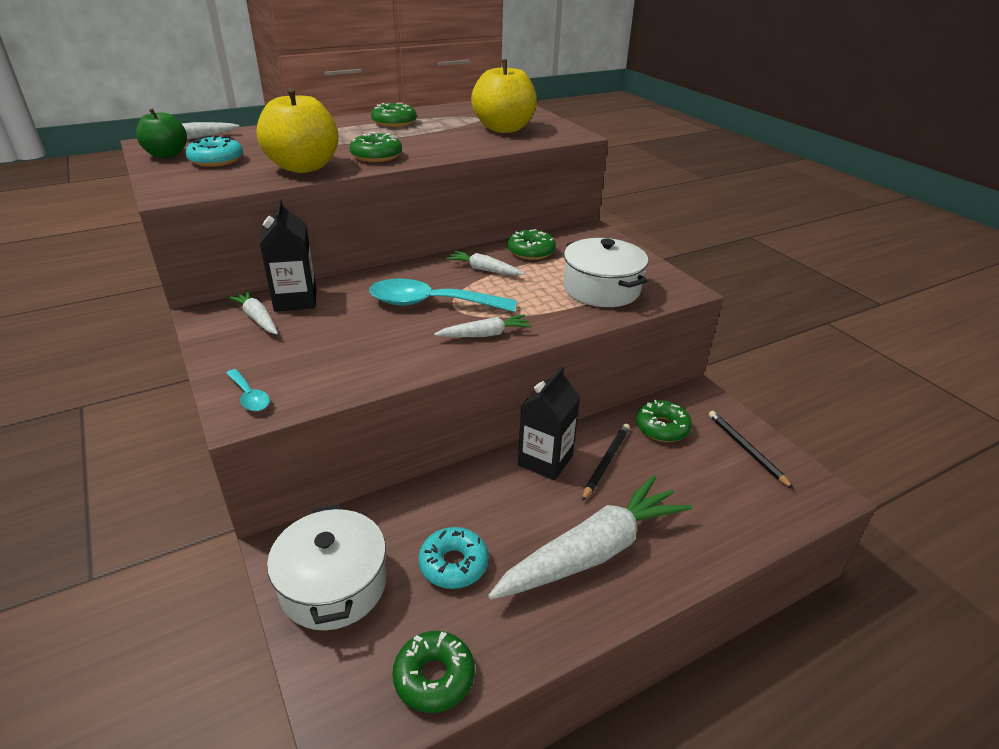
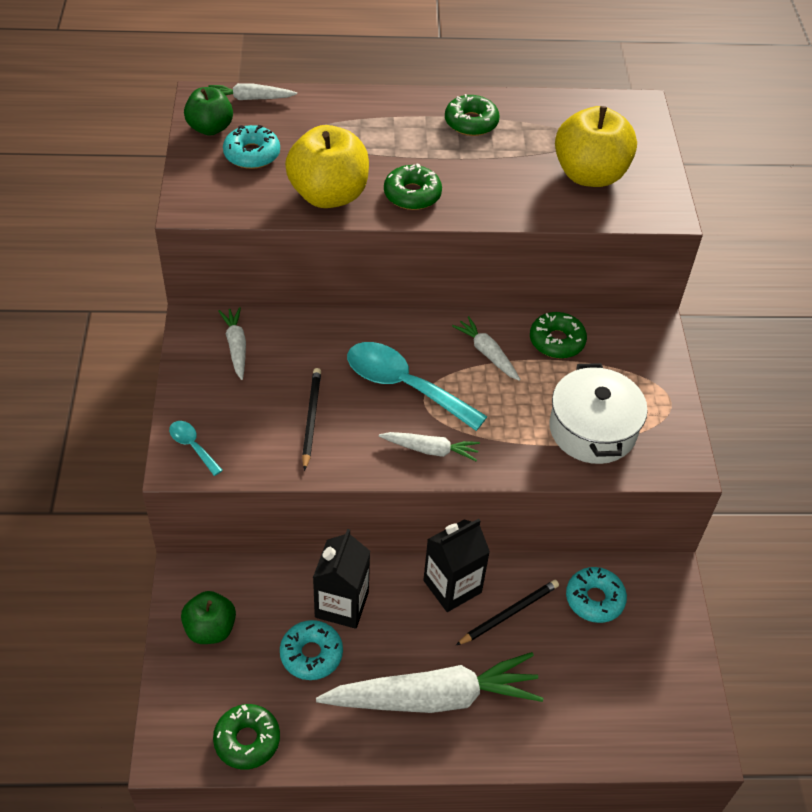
camera: 25 degrees right, 15 degrees up
turquoise spoon [226,369,270,411] -> turquoise spoon turned 150 degrees clockwise [169,421,223,476]
black carton [260,199,316,312] -> black carton moved to [313,529,370,629]
white pot [267,504,386,630] -> green apple [181,591,236,644]
green donut [636,400,692,442] -> turquoise donut [566,567,627,623]
black pencil [709,411,794,489] -> black pencil moved to [302,368,321,471]

